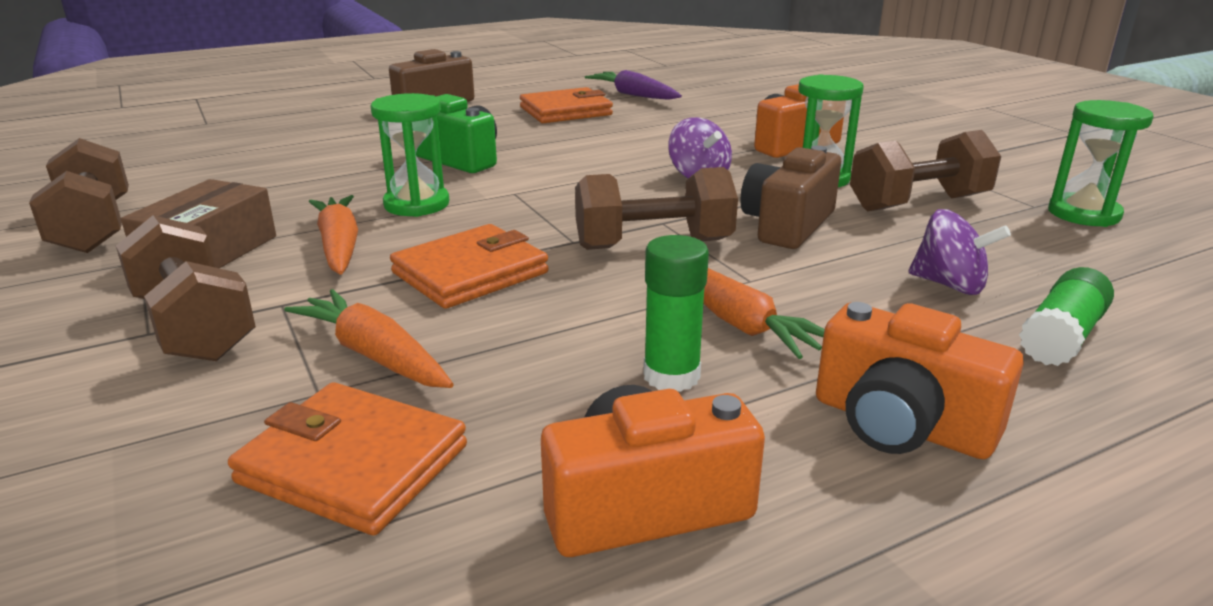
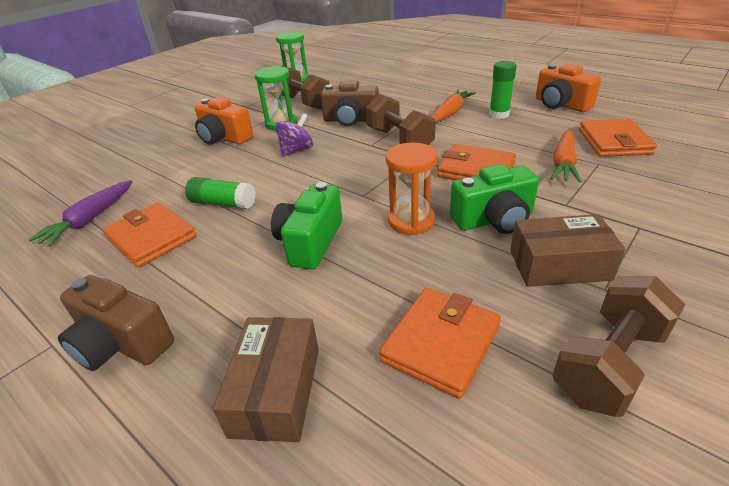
camera: 110 degrees left, 10 degrees up
brown dumbbell [116,215,256,361] -> none
orange carrot [309,195,358,275] -> green camera [450,164,539,234]
green hourglass [371,93,449,217] -> orange hourglass [386,143,438,235]
orange camera [816,302,1024,459] -> none
purple spinning top [909,209,1011,295] -> none
green glue stick [1019,267,1114,366] -> green glue stick moved to [185,177,256,209]
none -> brown box [213,317,319,442]
none -> orange wallet [379,288,501,399]

